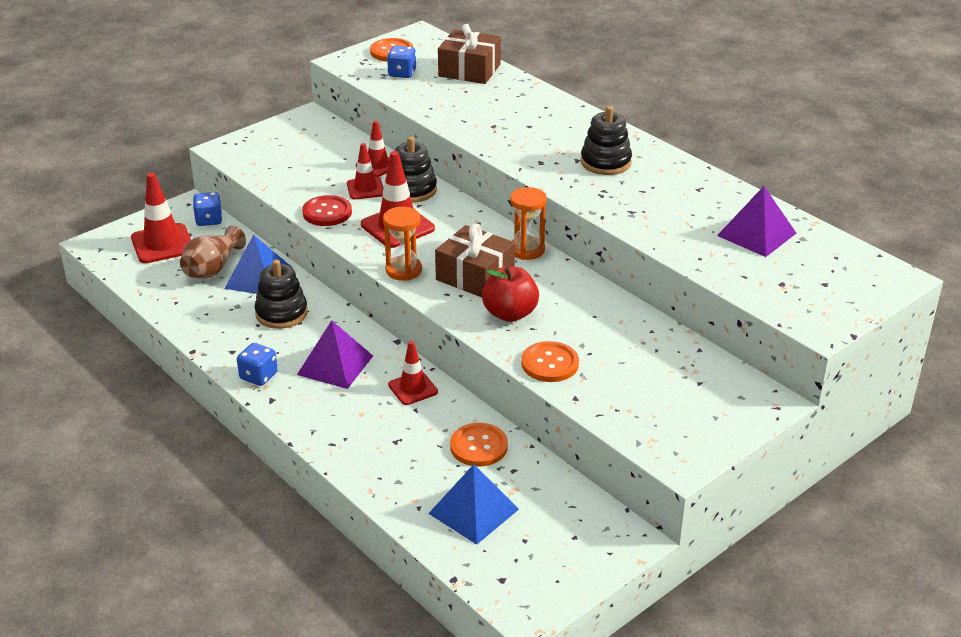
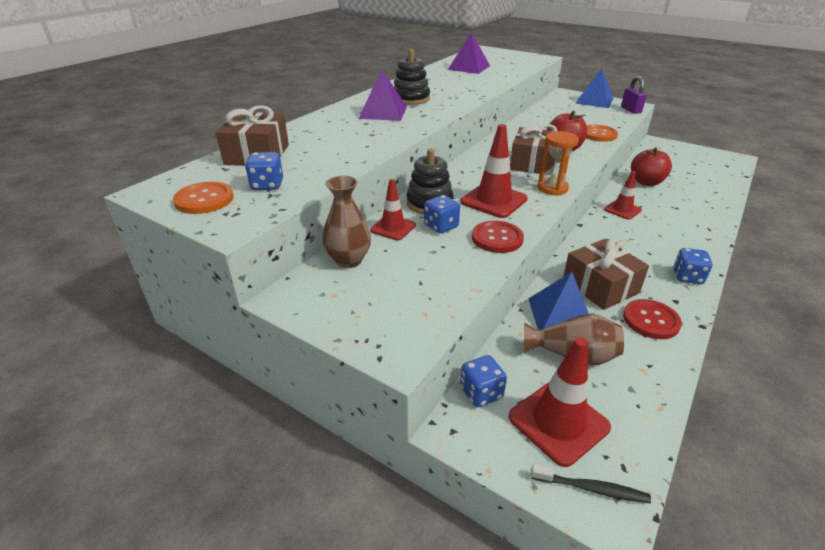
camera: 105 degrees left, 0 degrees up
black stacking toy [254,260,308,329] -> brown gift [563,238,649,310]
purple pyramid [297,320,373,389] -> purple pyramid moved to [358,70,407,121]
red traffic cone [347,143,384,199] -> blue dice [424,195,460,233]
blue pyramid [428,464,519,545] -> blue pyramid moved to [575,68,613,108]
orange button [450,423,508,466] -> red apple [631,147,672,186]
orange hourglass [510,187,547,260] -> none
none -> brown vase [322,176,371,268]
none -> black toothbrush [531,464,651,503]
none -> purple padlock [621,76,647,114]
none -> red button [623,299,682,339]

